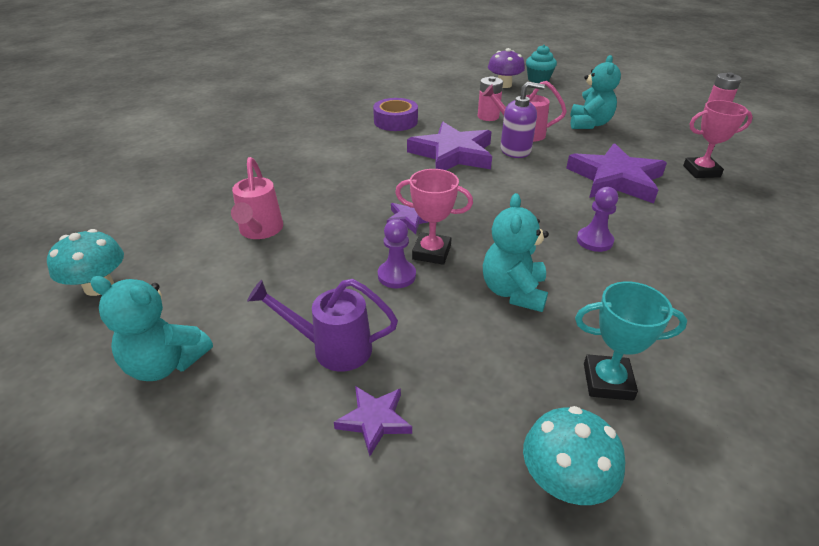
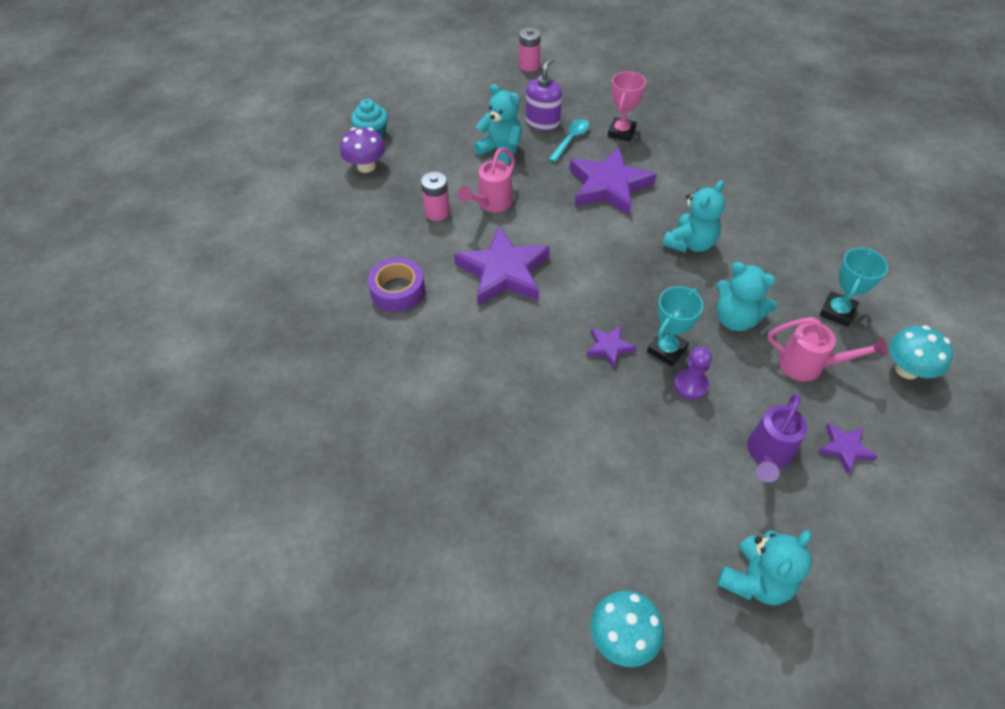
camera: 65 degrees left, 15 degrees up
pink watering can [231,157,283,239] -> pink watering can moved to [768,317,888,381]
pink trophy [395,169,473,265] -> turquoise trophy [647,286,703,367]
purple soap dispenser [500,82,545,158] -> purple soap dispenser moved to [526,57,562,131]
purple pawn [577,187,618,252] -> turquoise teddy bear [662,180,725,253]
none -> turquoise spoon [549,119,589,162]

